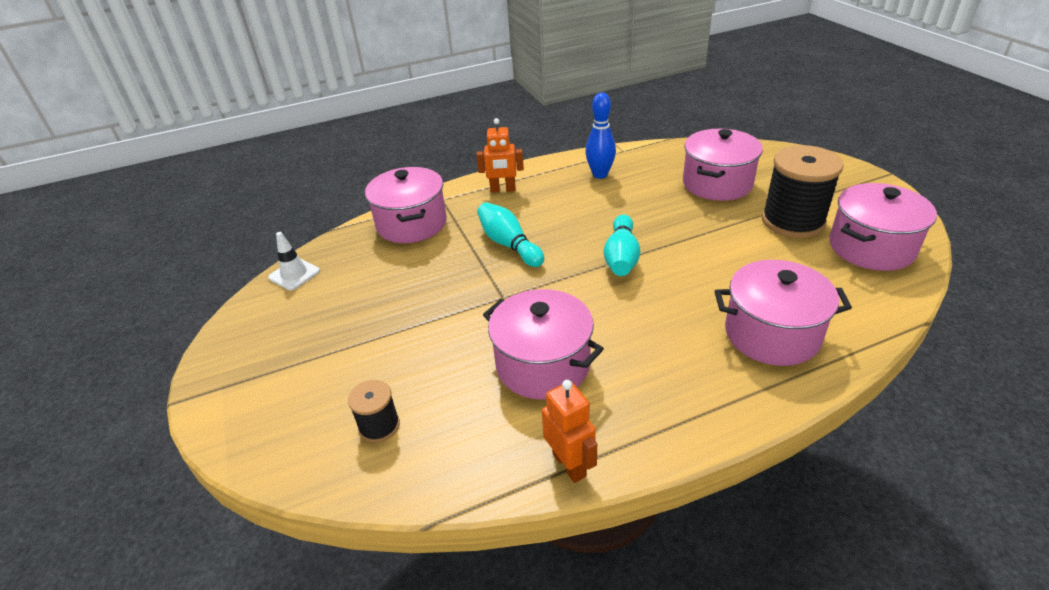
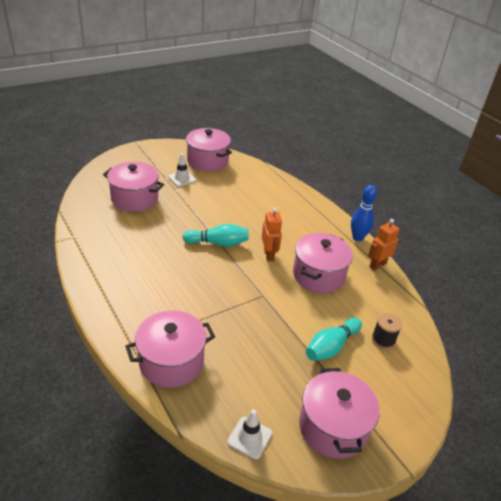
camera: 105 degrees left, 0 degrees up
orange robot [476,118,524,193] -> orange robot moved to [262,208,282,261]
turquoise bowling pin [477,202,544,267] -> turquoise bowling pin moved to [306,318,362,361]
blue bowling pin [585,93,616,179] -> blue bowling pin moved to [351,185,377,241]
pink pot [715,260,852,366] -> pink pot moved to [299,368,380,459]
black spool [762,145,844,238] -> white traffic cone [168,154,196,187]

